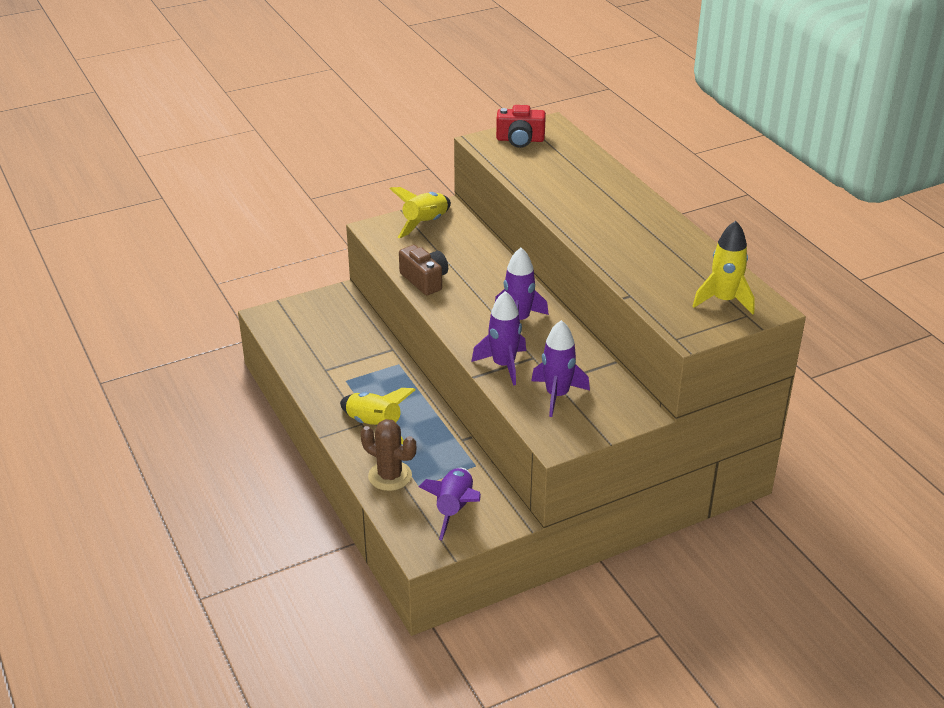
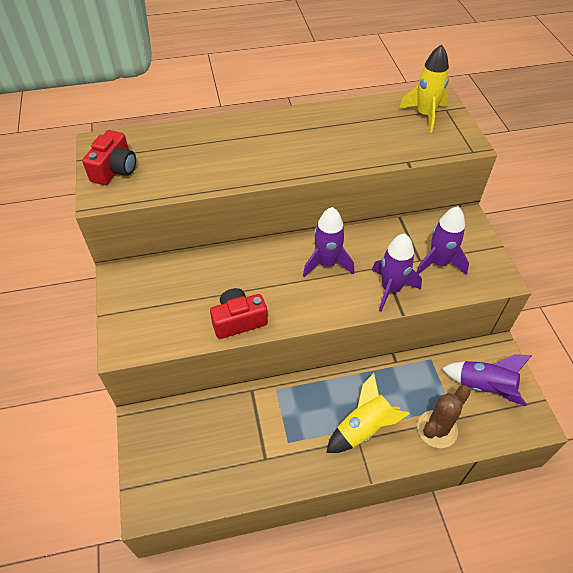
camera: 75 degrees left, 15 degrees up
yellow rocket [390,187,451,238] -> none
brown camera [399,245,448,295] -> red camera [210,288,268,339]

